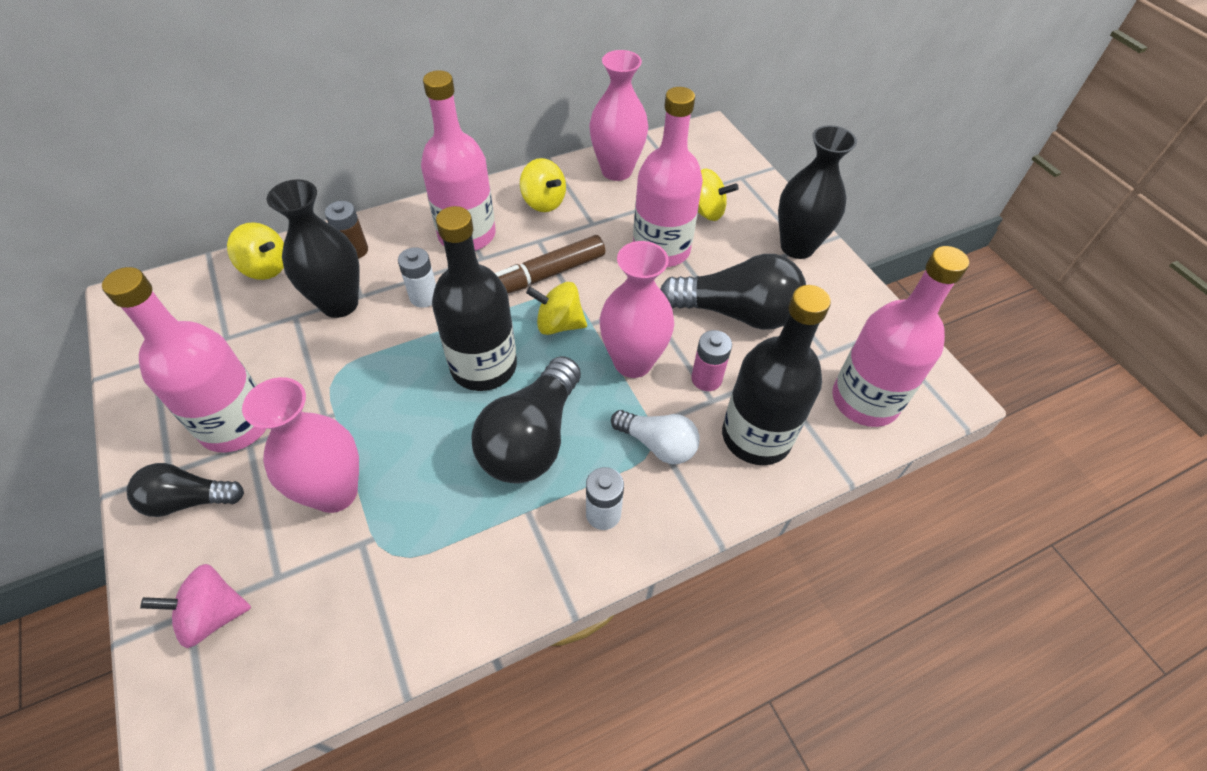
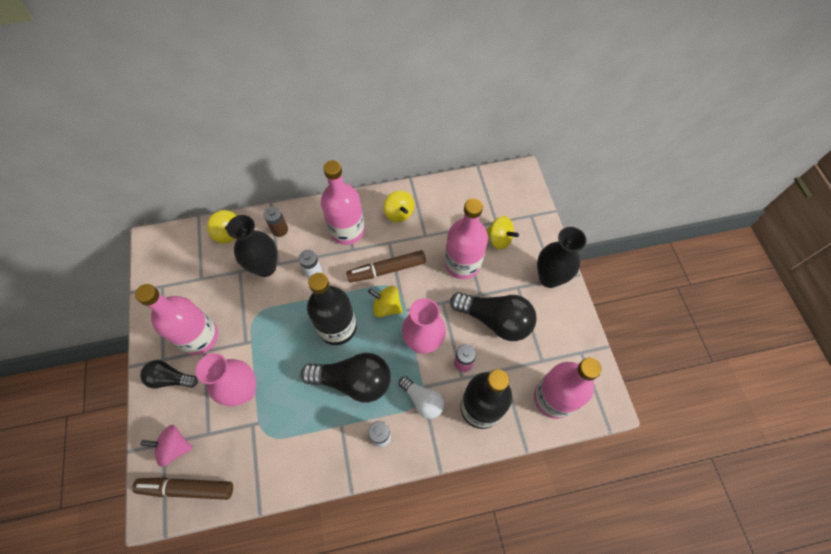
camera: 15 degrees right, 10 degrees up
black light bulb [471,356,581,484] -> black light bulb turned 120 degrees counterclockwise [301,353,391,403]
pink vase [589,50,648,181] -> none
none -> brown marker [132,477,233,500]

